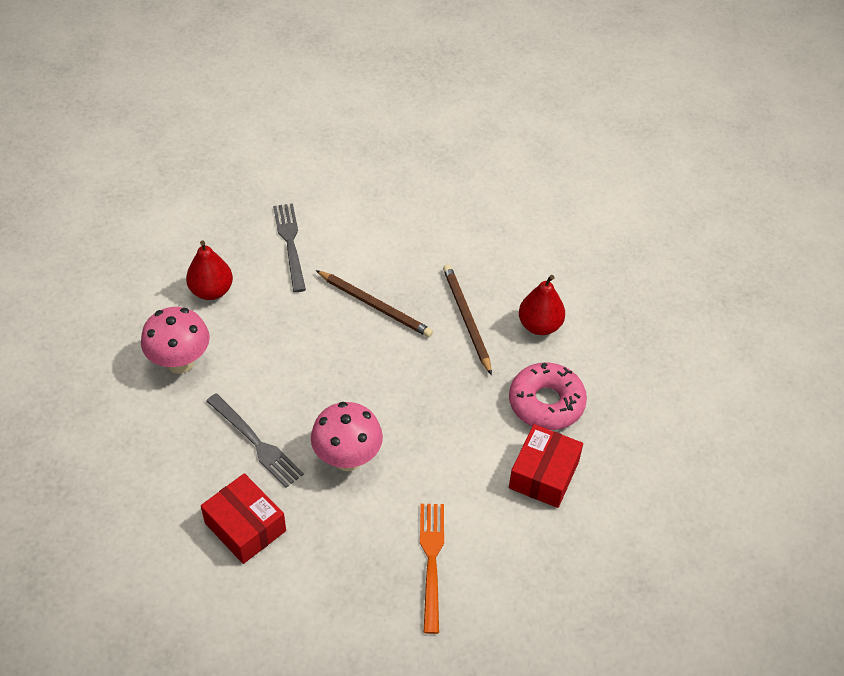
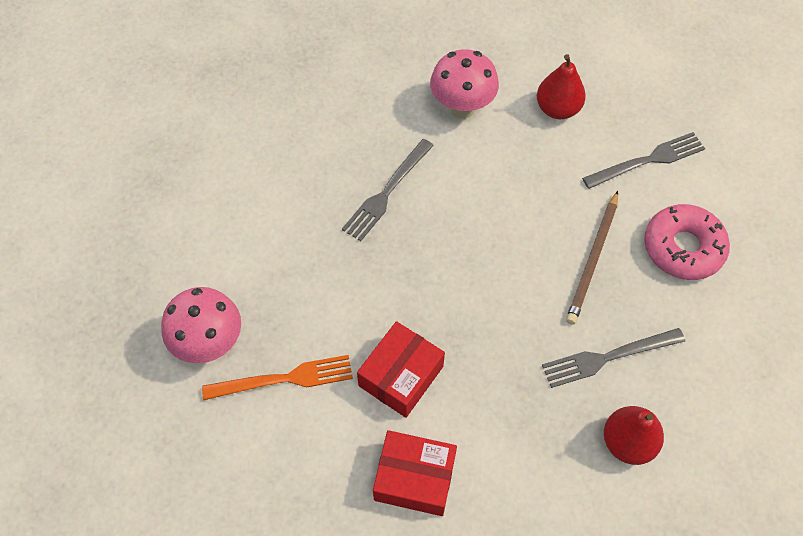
camera: 80 degrees right, 10 degrees up
red box [201,473,286,564] -> red box moved to [357,321,445,418]
pink mushroom [311,402,383,471] -> pink mushroom moved to [161,287,241,363]
brown pencil [443,265,492,375] -> grey fork [542,328,685,388]
pink donut [509,363,587,430] -> pink donut moved to [645,204,730,280]

